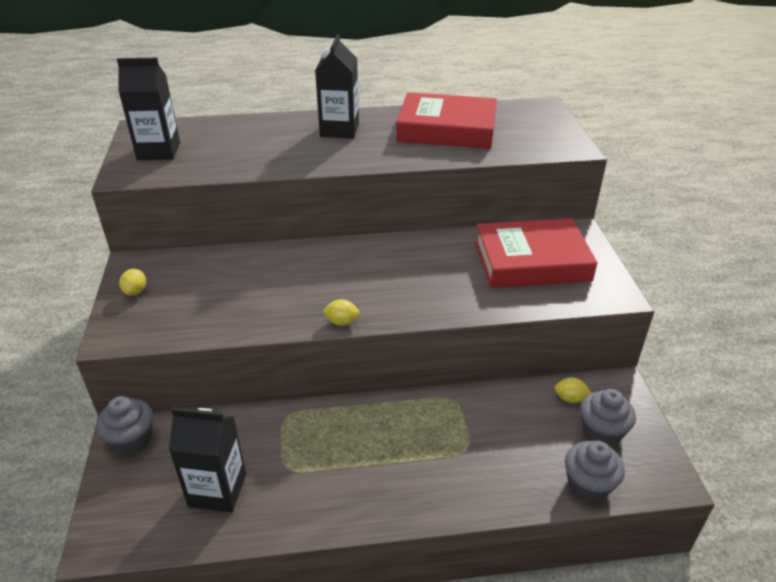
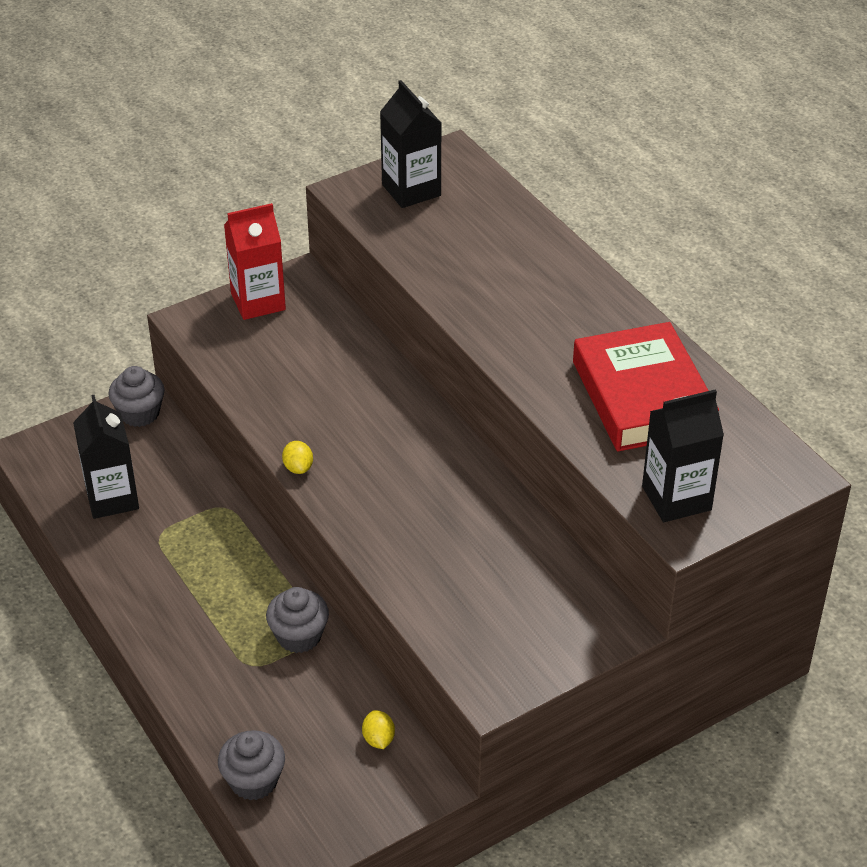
camera: 65 degrees right, 5 degrees up
yellow lemon [119,269,146,296] -> red carton [224,203,286,320]
black carton [315,34,359,139] -> black carton moved to [642,390,724,522]
red book [475,218,597,288] -> none
grey cupcake [580,389,636,446] -> grey cupcake moved to [266,587,329,653]

